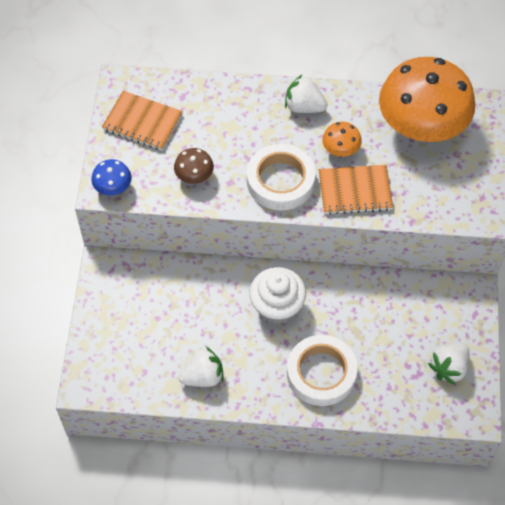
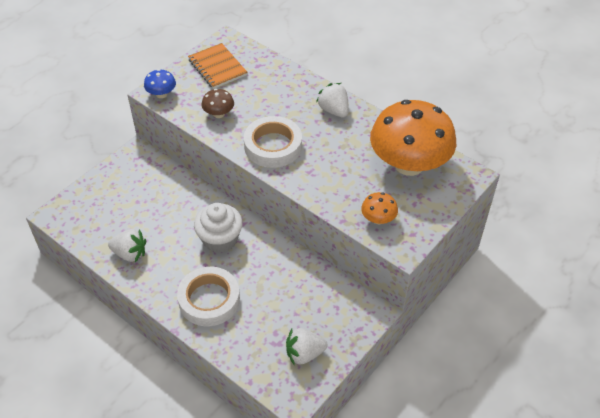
camera: 35 degrees right, 10 degrees down
orange notebook [319,165,393,215] -> none
orange mushroom [322,122,362,157] -> orange mushroom moved to [361,192,398,224]

